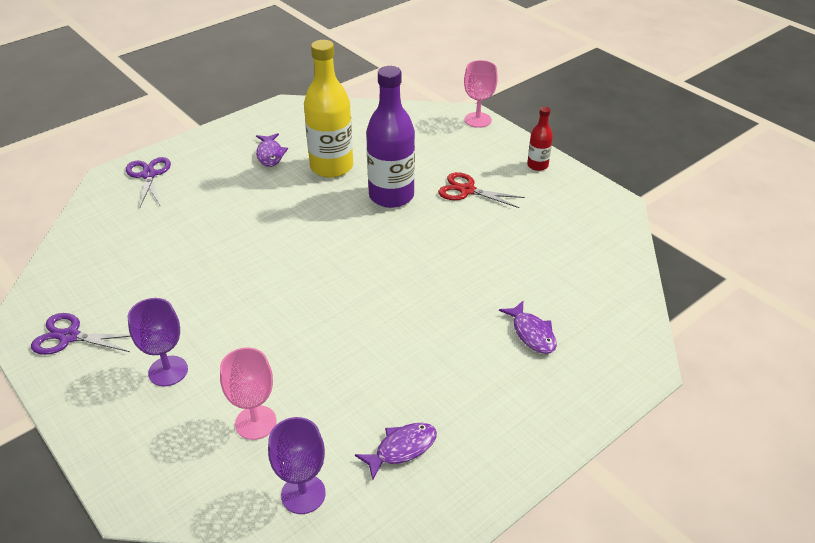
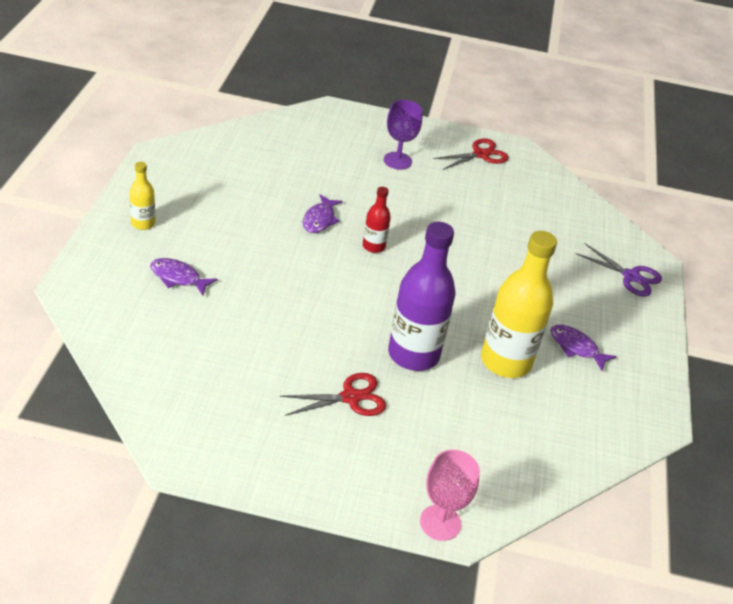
camera: 135 degrees right, 0 degrees up
purple scissors [31,313,131,355] -> red scissors [433,139,508,170]
pink goblet [220,347,277,440] -> none
purple goblet [268,417,326,514] -> none
purple fish [355,423,437,480] -> purple fish moved to [302,194,343,233]
red bottle [527,107,553,171] -> red bottle moved to [363,187,391,253]
none -> yellow bottle [130,162,155,230]

